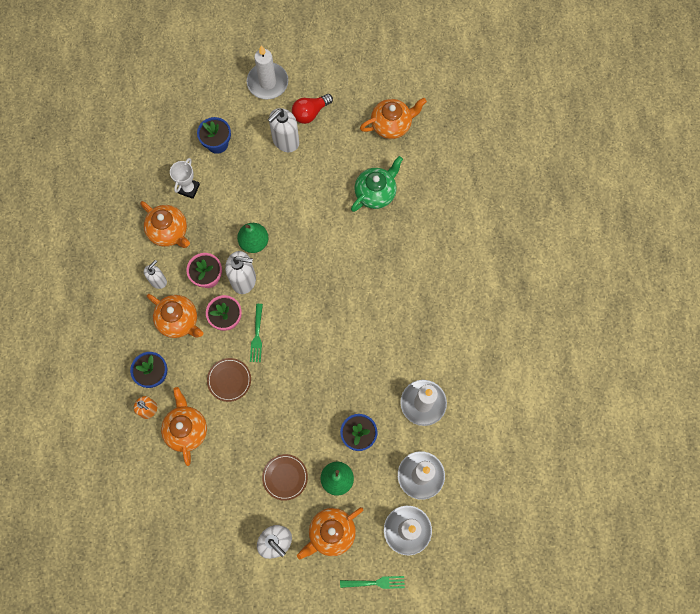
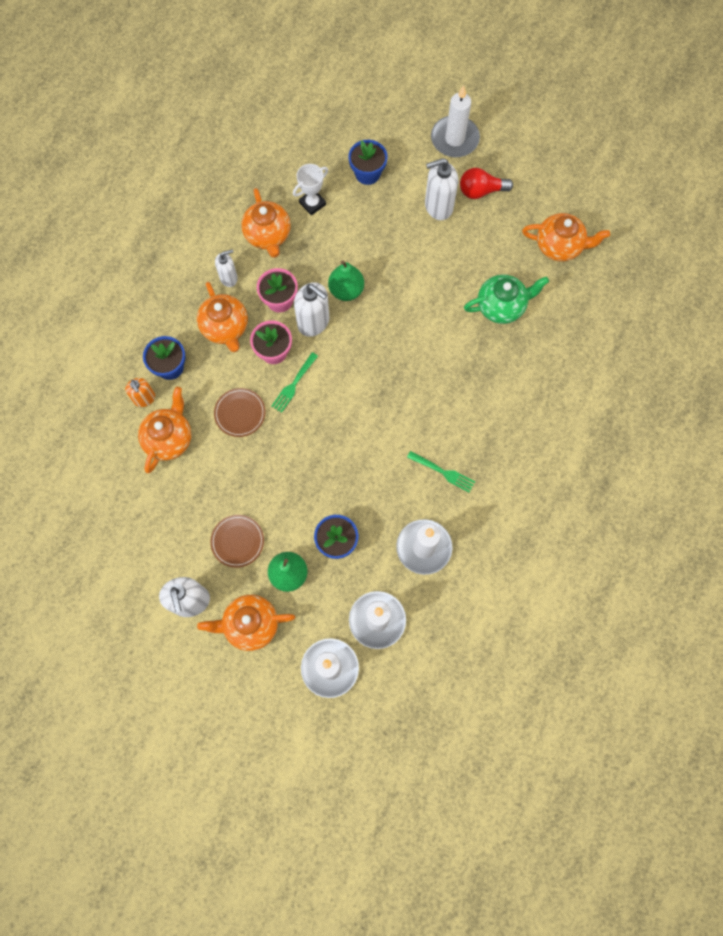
camera: 30 degrees right, 0 degrees up
green fork [340,576,405,589] -> green fork moved to [407,451,475,493]

